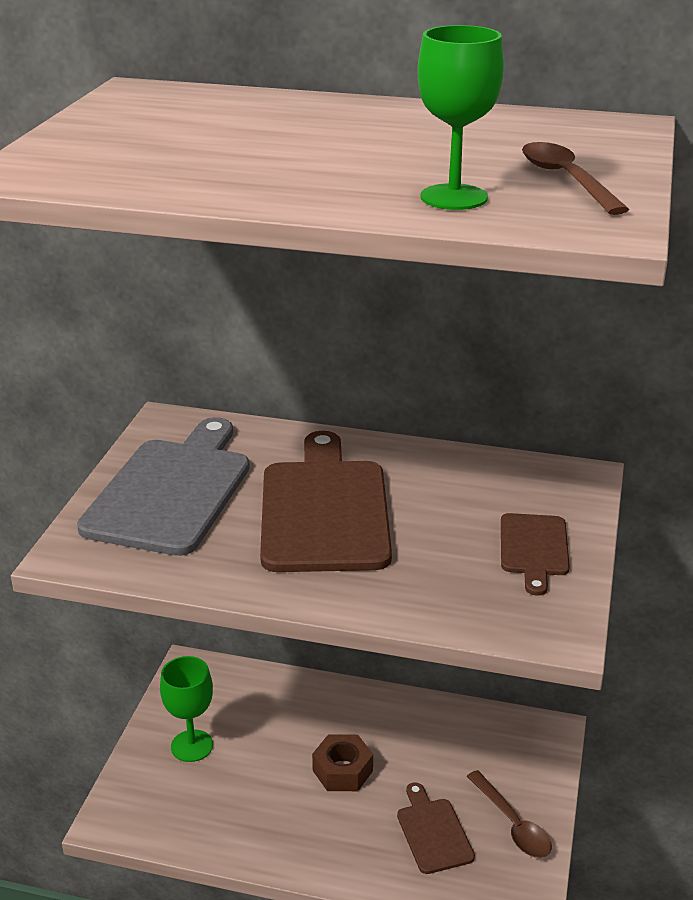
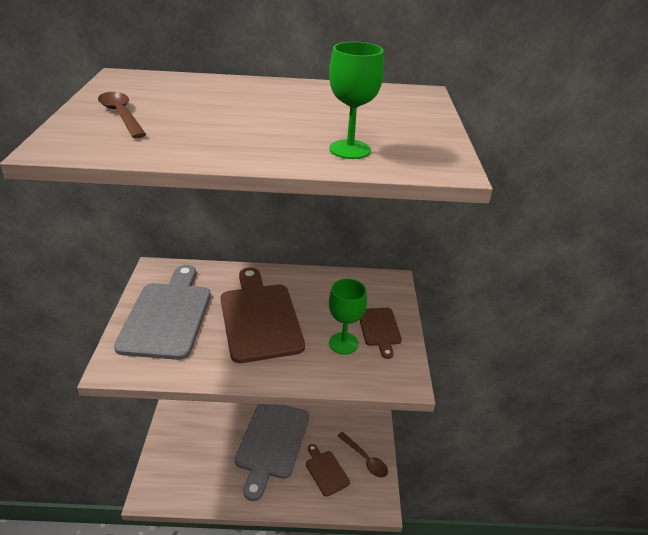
camera: 15 degrees left, 5 degrees up
green goblet [160,656,213,762] -> green goblet moved to [329,279,367,354]
brown nut [312,734,373,791] -> grey cutting board [235,404,309,501]
brown spoon [522,142,629,215] -> brown spoon moved to [98,92,146,138]

